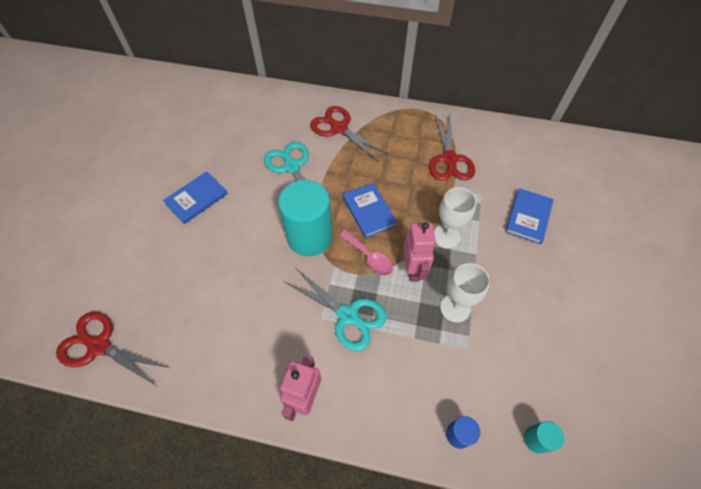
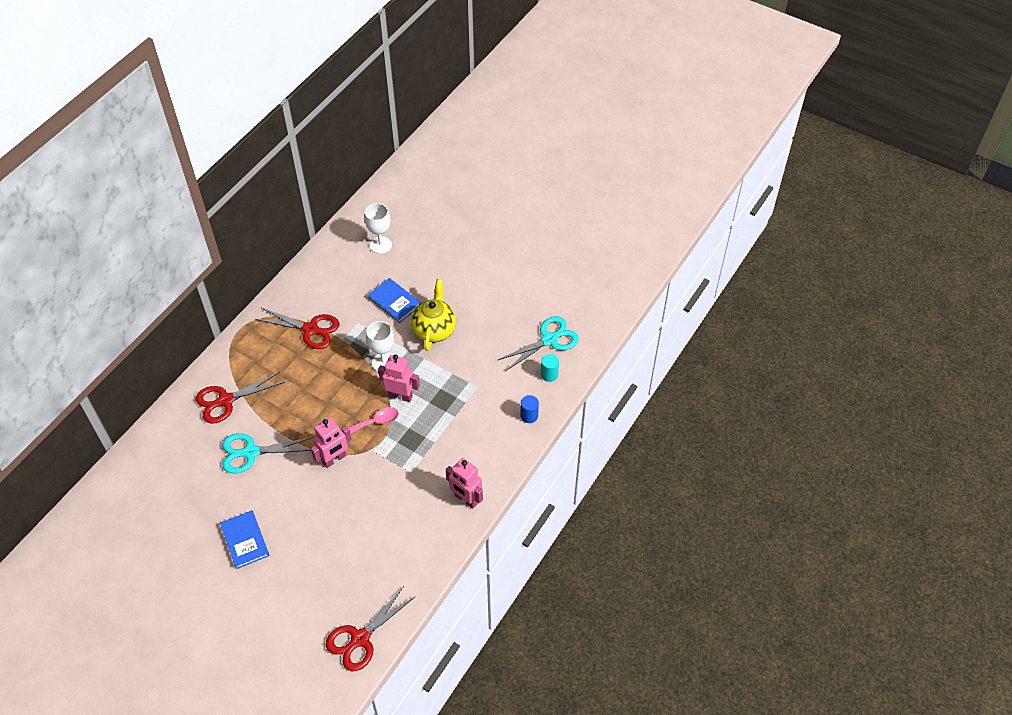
camera: 70 degrees left, 5 degrees down
turquoise cylinder [278,180,332,256] -> pink robot [311,417,352,468]
turquoise scissors [285,268,387,351] -> turquoise scissors moved to [498,316,579,371]
blue book [343,183,397,238] -> none
white goblet [440,263,490,323] -> white goblet moved to [364,203,392,254]
none -> yellow teapot [411,279,456,351]

